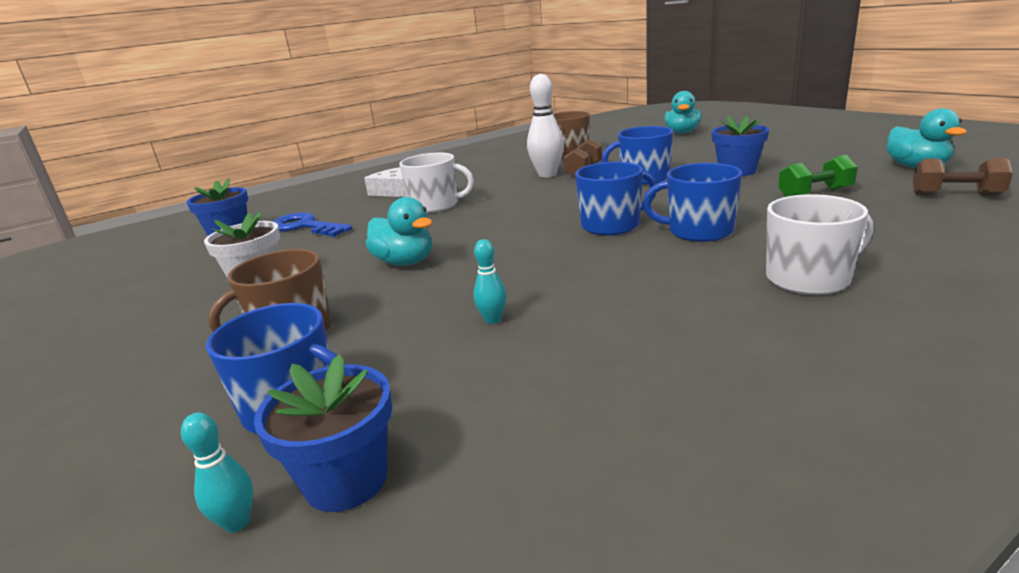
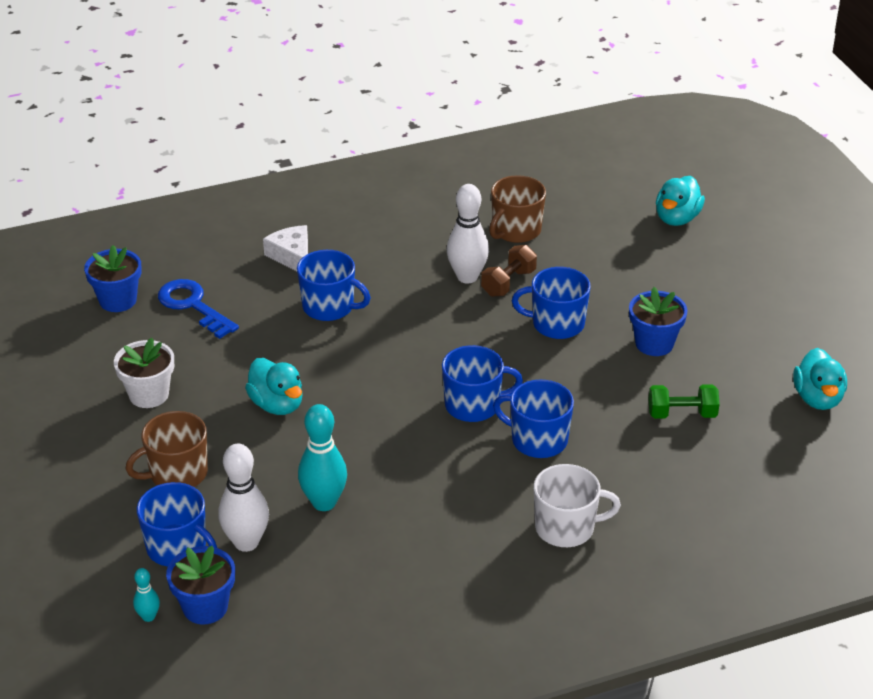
camera: 10 degrees right, 15 degrees up
white mug [399,153,474,213] -> blue mug [297,250,371,321]
turquoise bowling pin [473,239,507,324] -> turquoise bowling pin [298,404,347,511], size x2.00
brown dumbbell [913,158,1013,196] -> none
none -> white bowling pin [218,444,269,552]

